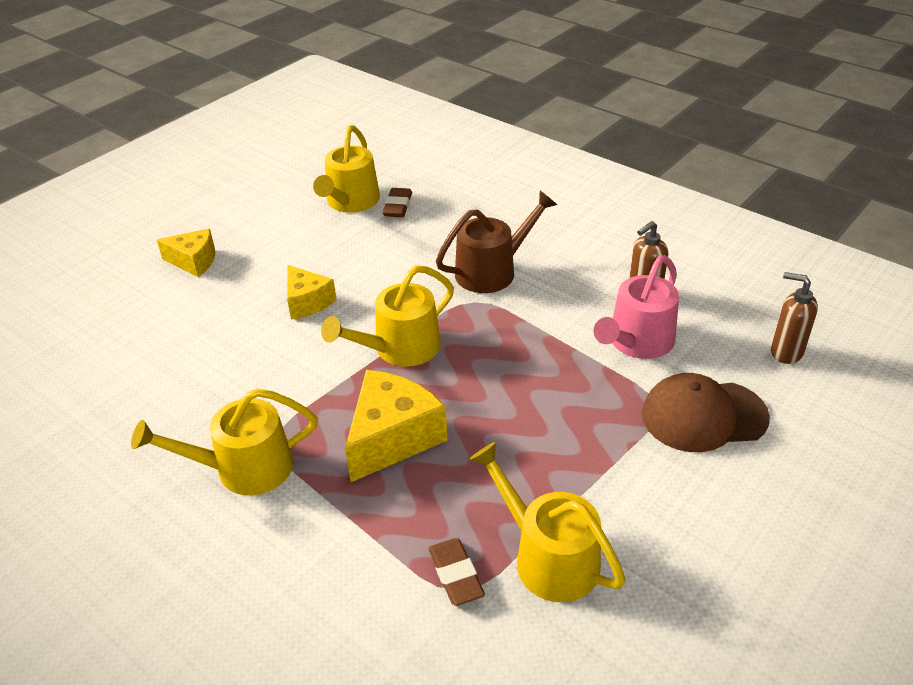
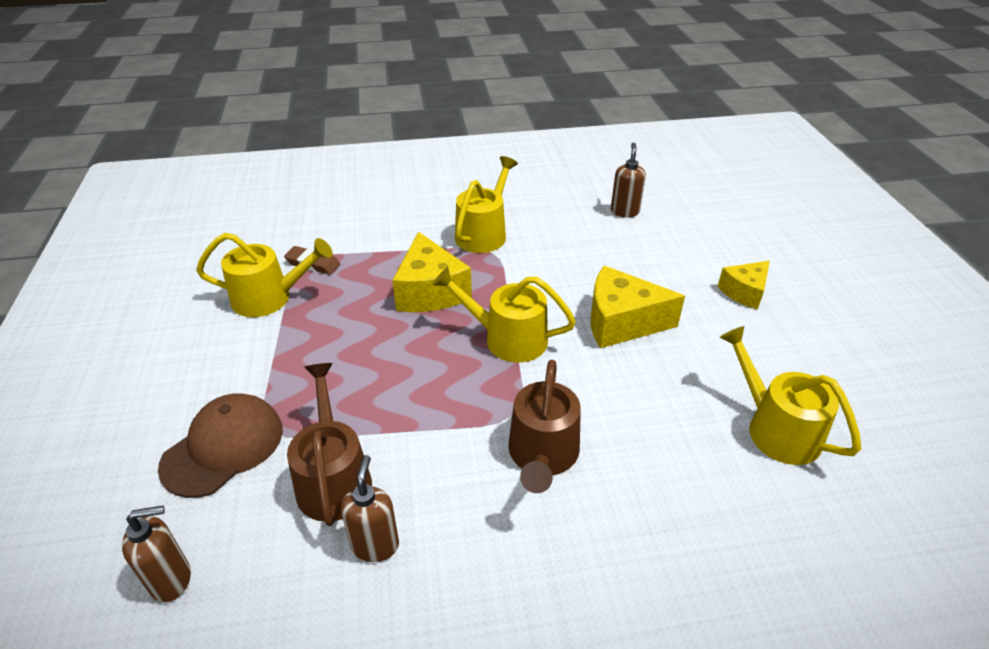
camera: 130 degrees right, 0 degrees up
yellow cheese [287,265,337,320] -> yellow cheese [591,266,685,348], size x1.60
yellow watering can [321,265,454,367] -> yellow watering can turned 75 degrees counterclockwise [433,267,576,363]
brown eraser [382,188,412,217] -> none
pink watering can [594,255,679,359] -> brown watering can [287,363,372,526]
none -> brown soap dispenser [611,143,646,217]

